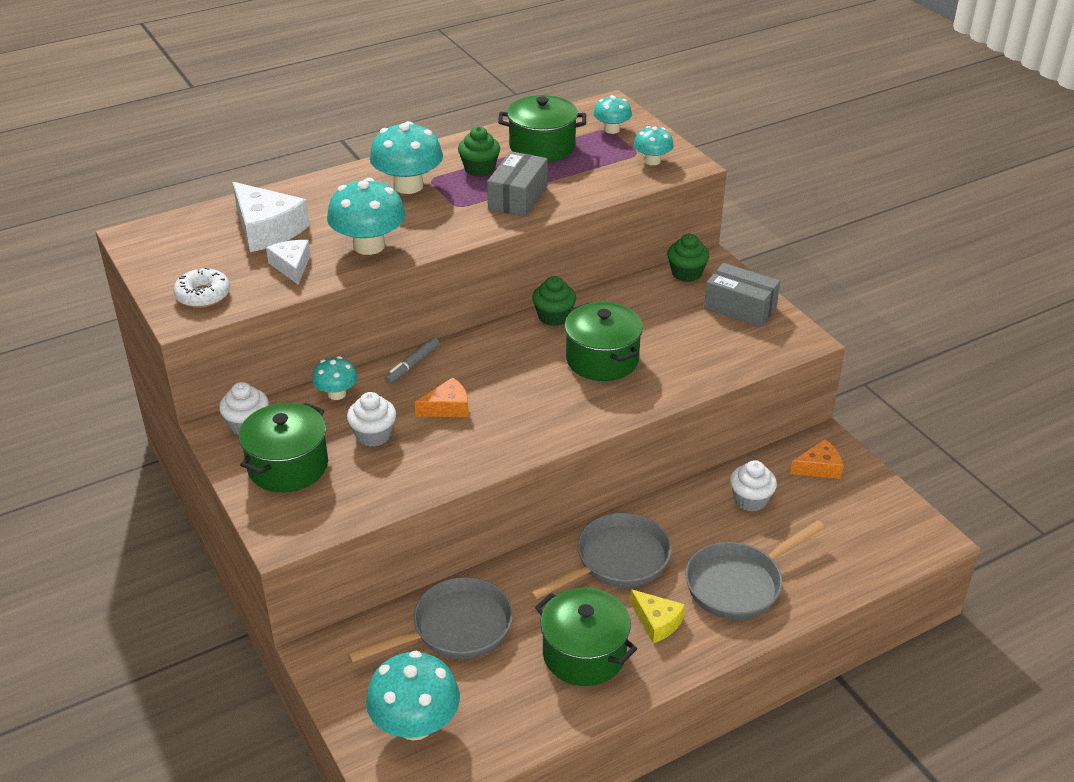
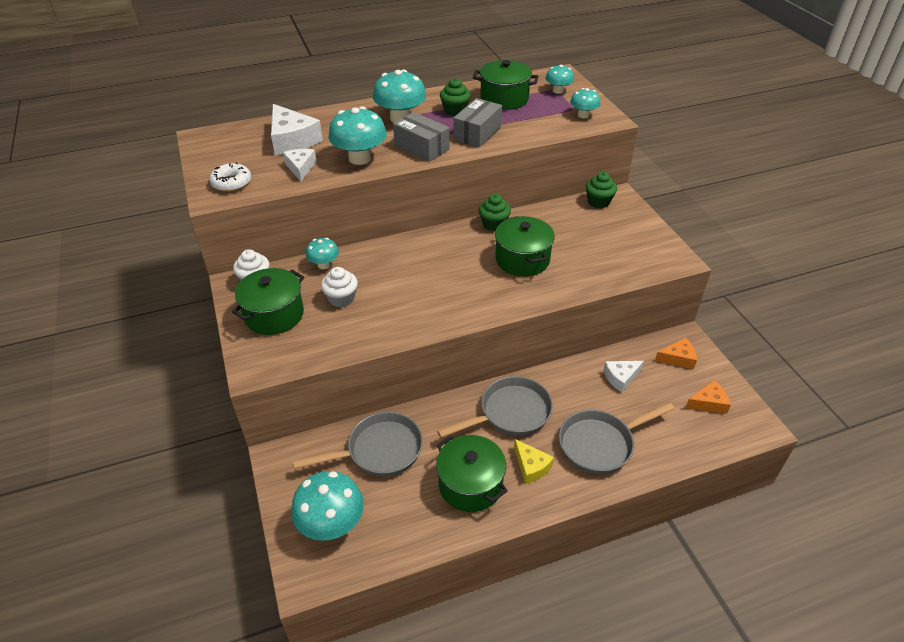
camera: 10 degrees right, 5 degrees up
grey marker [385,337,440,384] -> none
orange cheese [415,377,469,417] -> orange cheese moved to [685,380,731,414]
grey box [704,263,780,327] -> grey box moved to [393,112,449,162]
white cupcake [730,460,777,512] -> white cheese [603,361,644,392]

